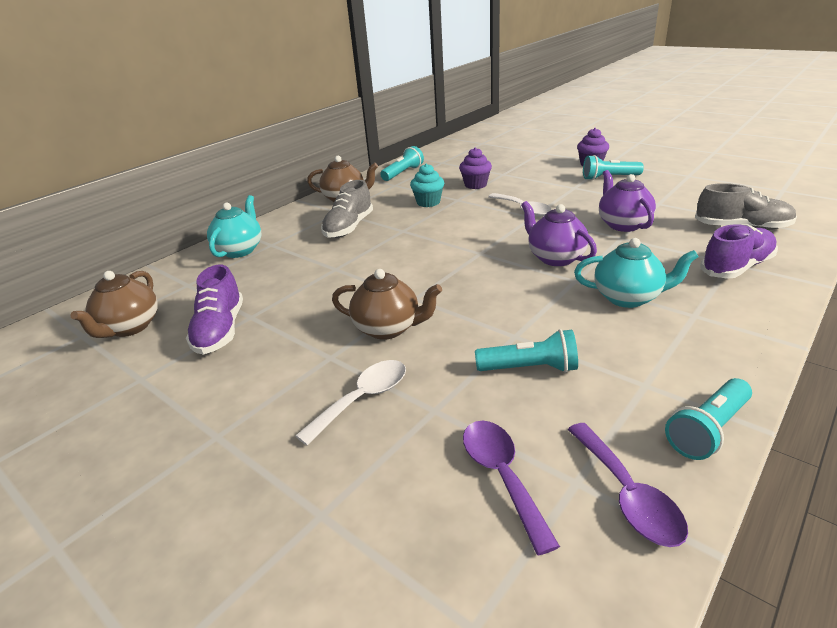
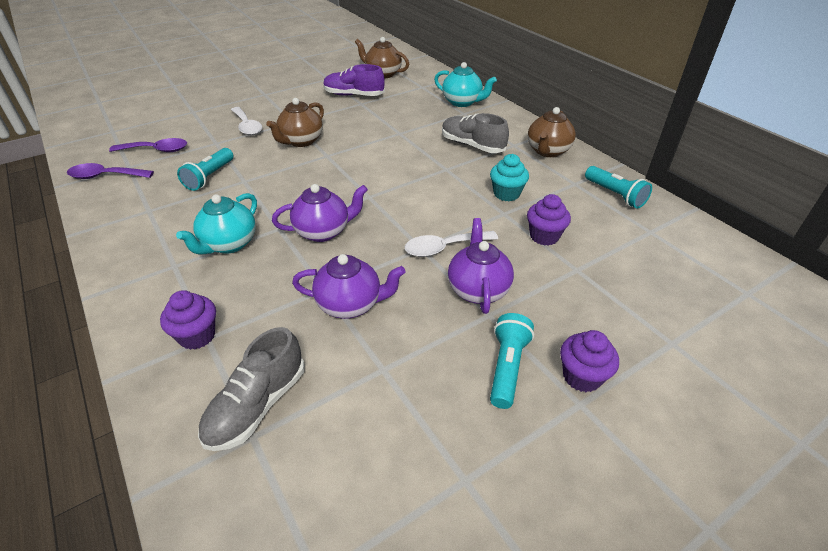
camera: 105 degrees right, 10 degrees up
turquoise flashlight [665,378,752,460] -> none
purple shoe [700,224,778,279] -> purple cupcake [160,290,216,350]
none -> purple teapot [448,218,514,314]

